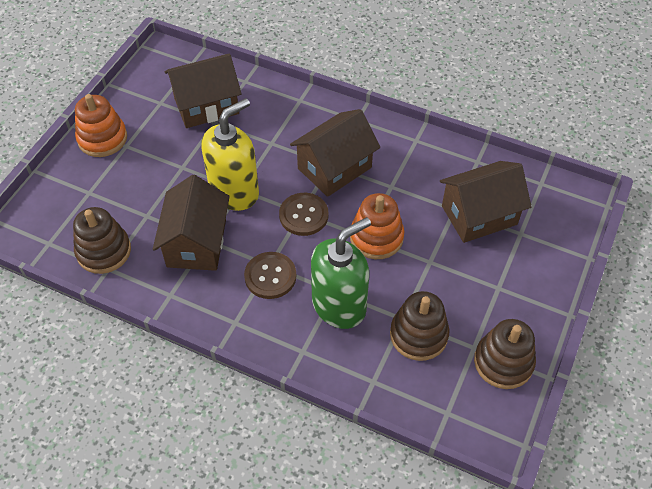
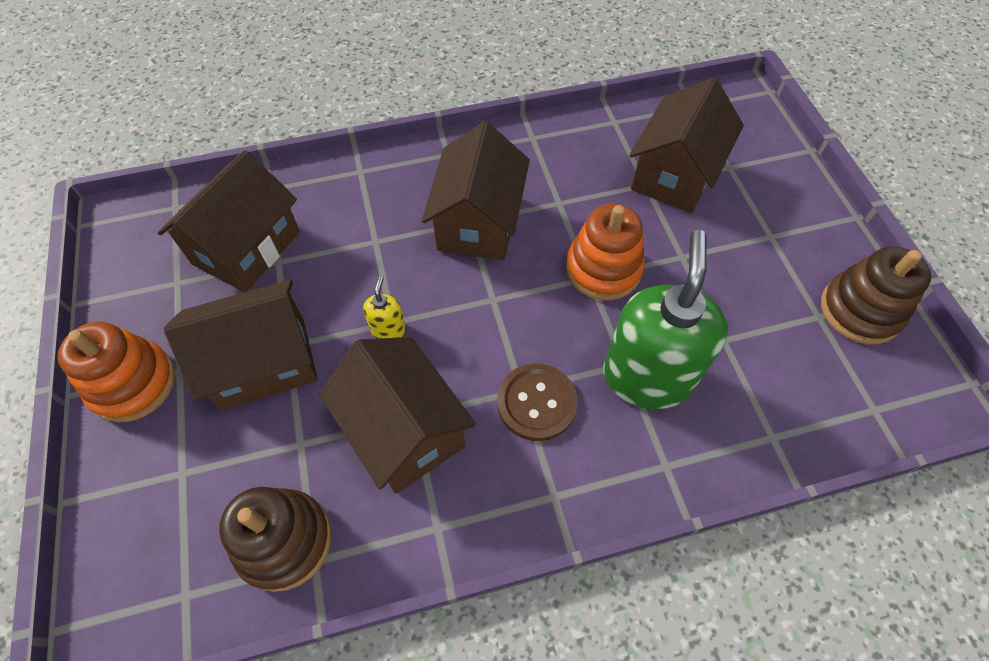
camera: 40 degrees left, 5 degrees up
yellow soap dispenser [201,98,259,211] -> yellow soap dispenser [363,275,406,339], size x0.41
brown button [279,193,328,236] -> none
brown stacking toy [390,291,449,361] -> none
none -> brown house [164,280,318,411]

